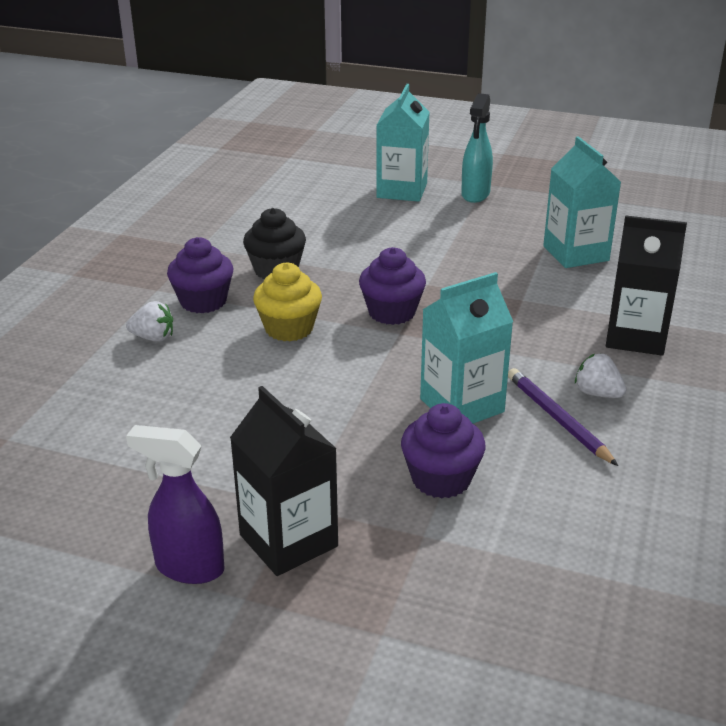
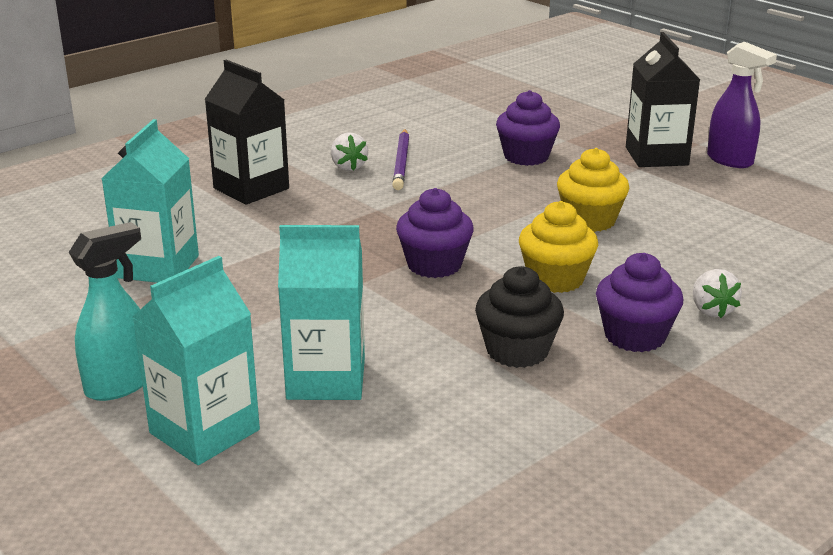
camera: 150 degrees left, 5 degrees down
white strawberry [126,301,173,342] -> white strawberry turned 135 degrees counterclockwise [693,269,742,318]
turquoise carton [420,272,513,424] -> turquoise carton moved to [278,225,365,400]
none -> yellow cupcake [557,148,629,232]

